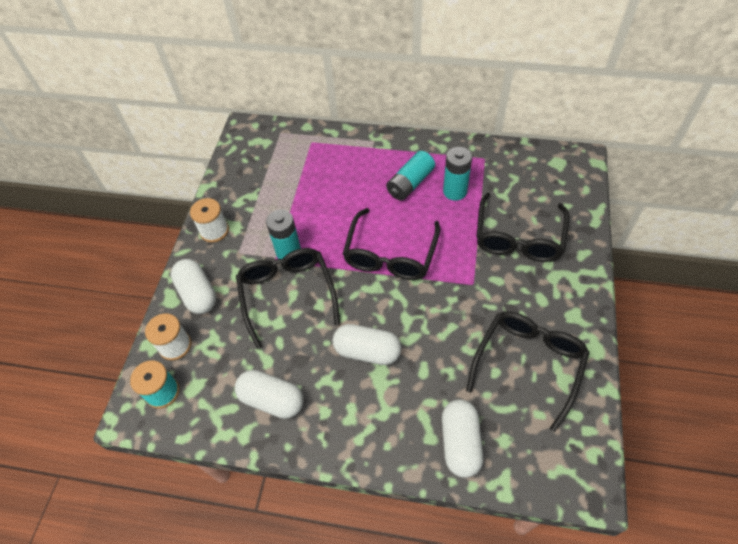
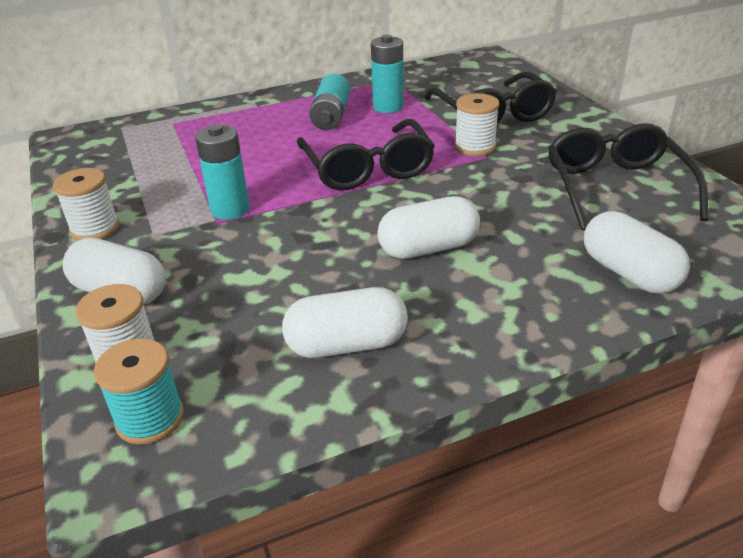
camera: 35 degrees left, 20 degrees down
black glasses [236,248,340,349] -> none
none -> white spool [454,93,500,156]

